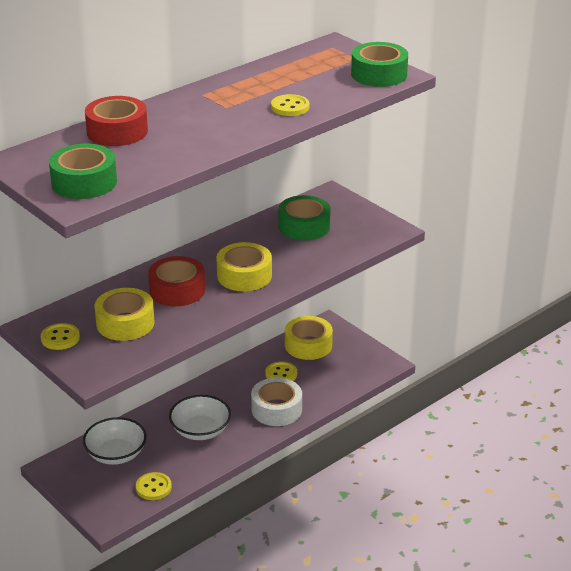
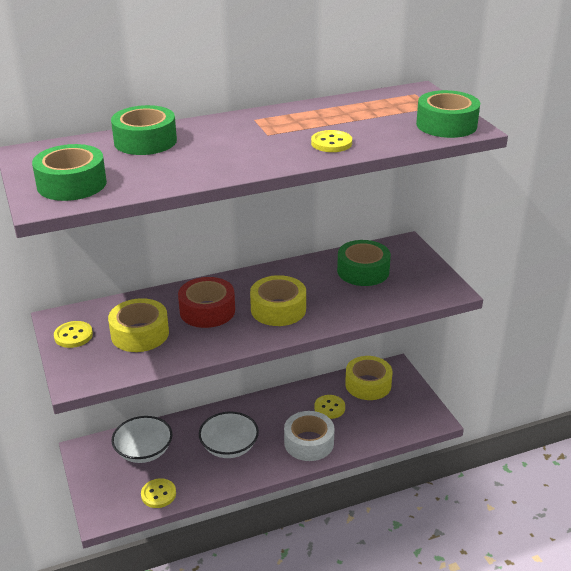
camera: 20 degrees right, 0 degrees up
red tape [85,96,148,146] -> green tape [111,105,177,155]

